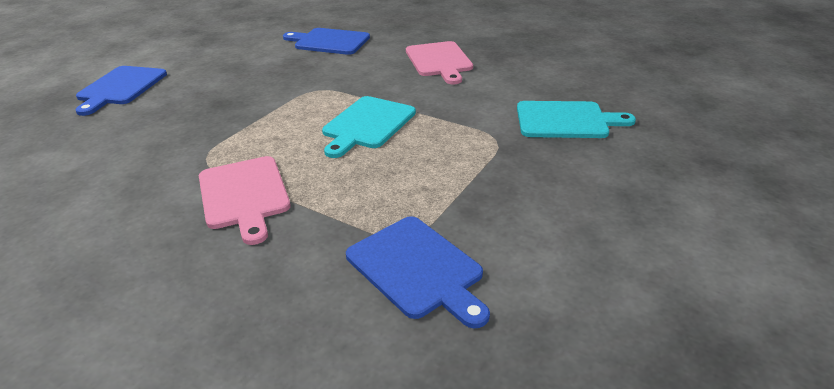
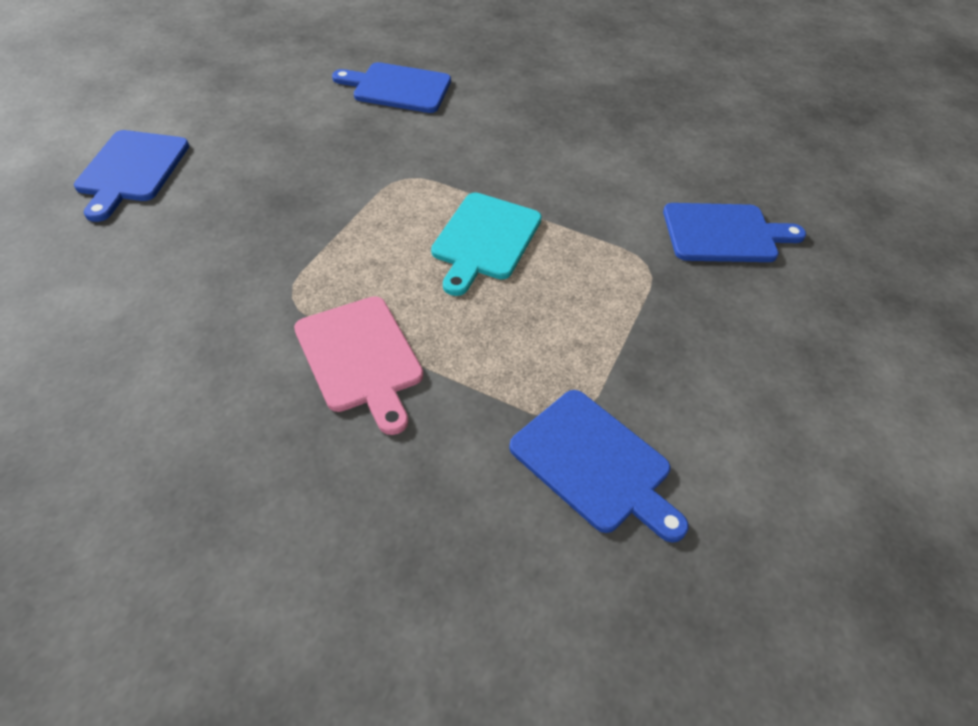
camera: 10 degrees left, 15 degrees up
pink cutting board [406,41,473,84] -> none
turquoise cutting board [517,101,636,138] -> blue cutting board [663,203,806,262]

